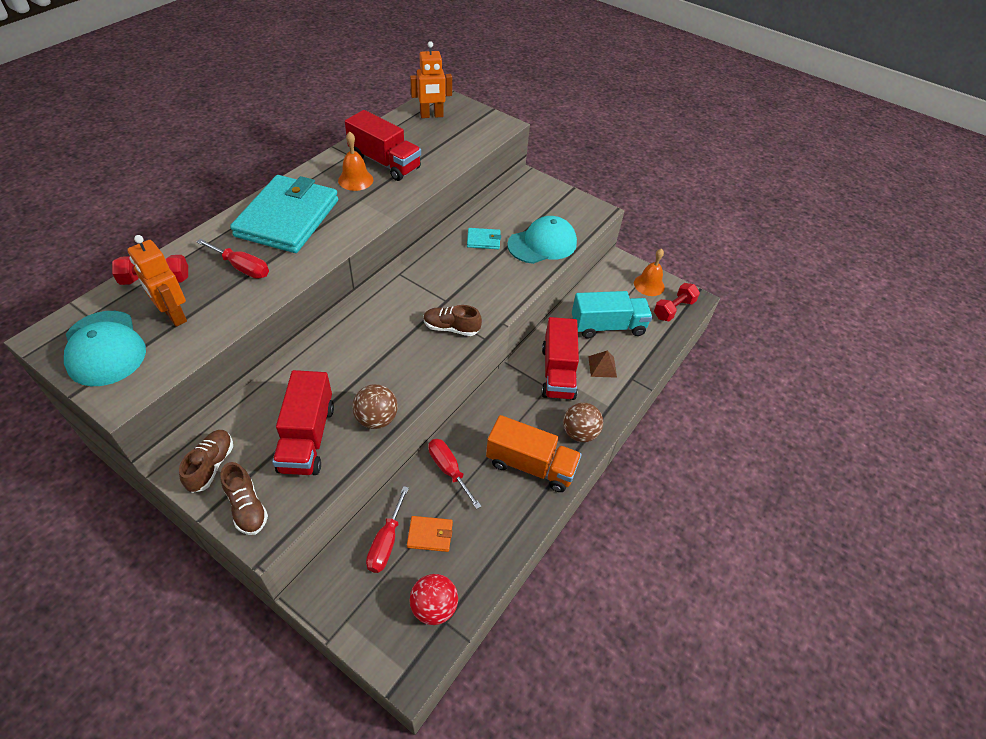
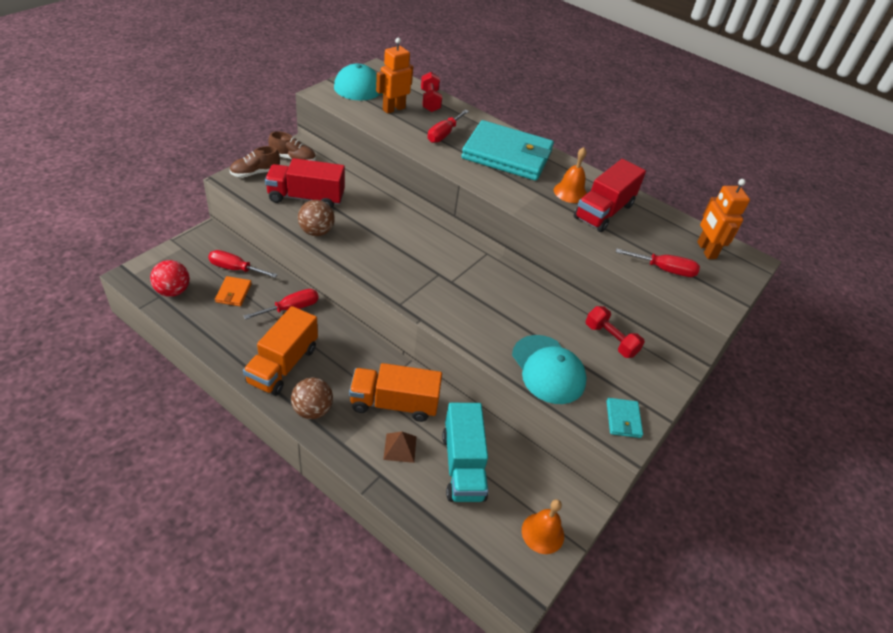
camera: 90 degrees right, 5 degrees down
brown shoe [424,305,482,336] -> none
turquoise wallet [467,228,501,249] -> turquoise wallet moved to [606,398,643,438]
red truck [542,317,579,400] -> orange truck [349,363,442,422]
red dumbbell [654,283,700,321] -> red dumbbell moved to [585,306,645,358]
none -> red screwdriver [616,248,700,277]

